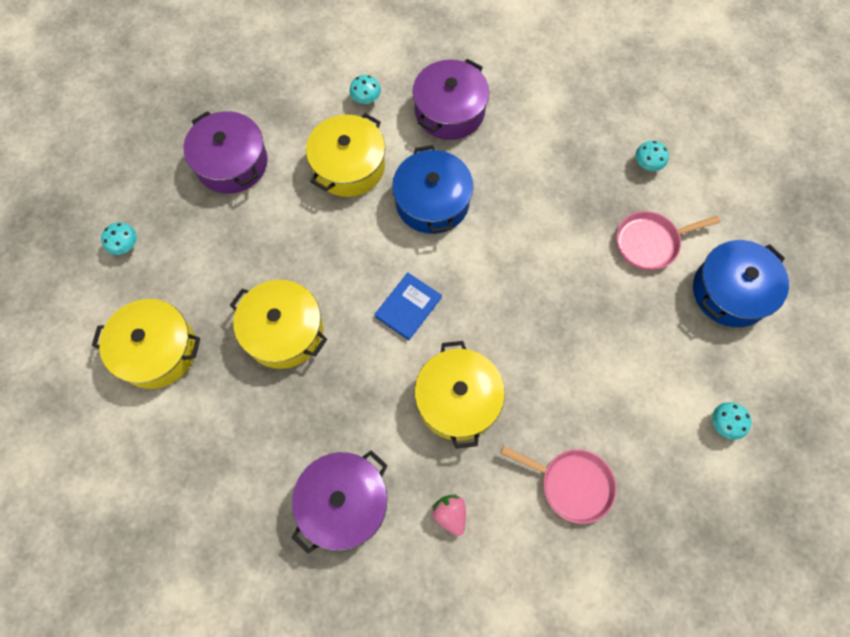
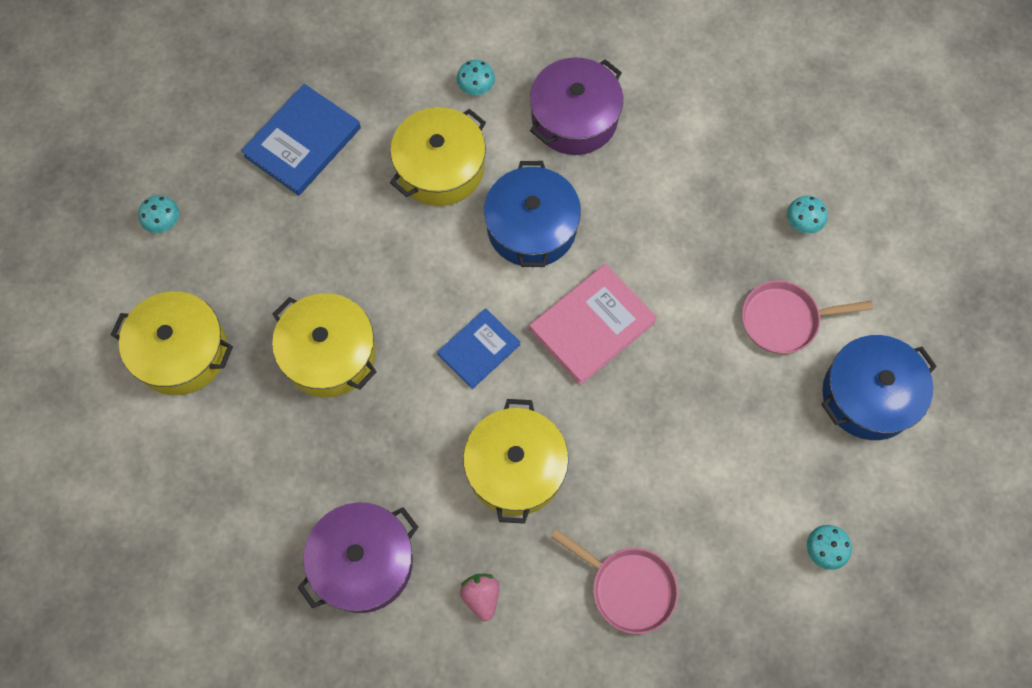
camera: 10 degrees right, 0 degrees up
purple pot [183,111,268,194] -> blue book [241,84,361,196]
none -> pink book [529,264,657,385]

